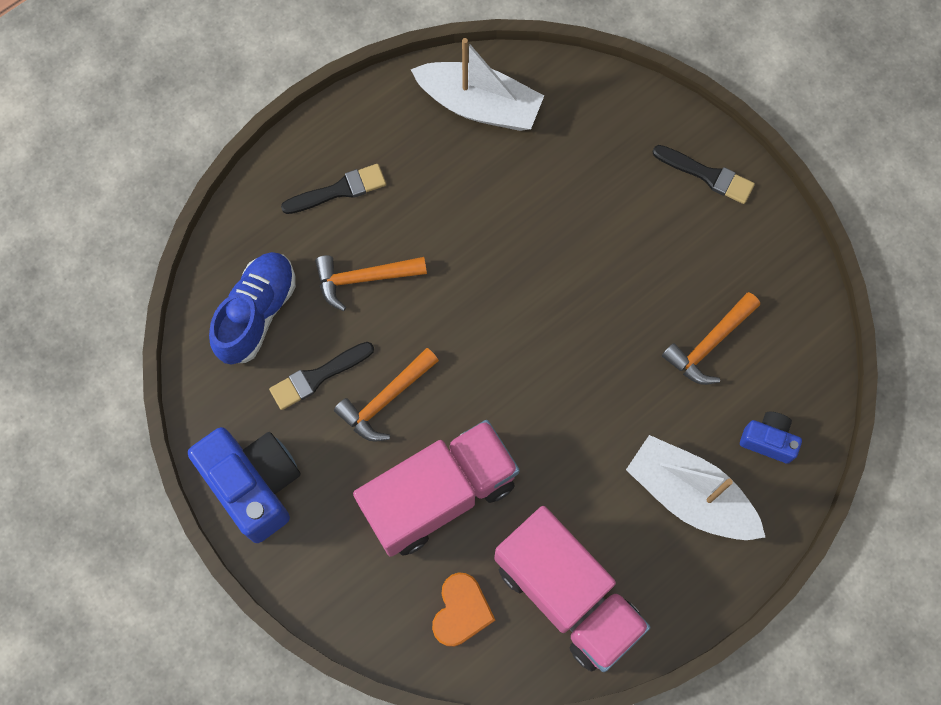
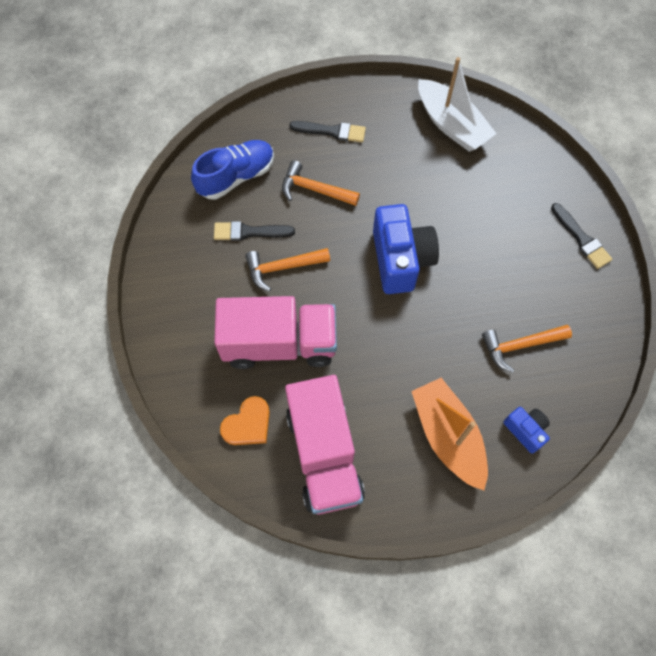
camera: 30 degrees right, 5 degrees down
blue camera [188,427,301,543] -> blue camera moved to [373,204,439,294]
white boat [626,435,765,540] -> orange boat [411,378,488,491]

